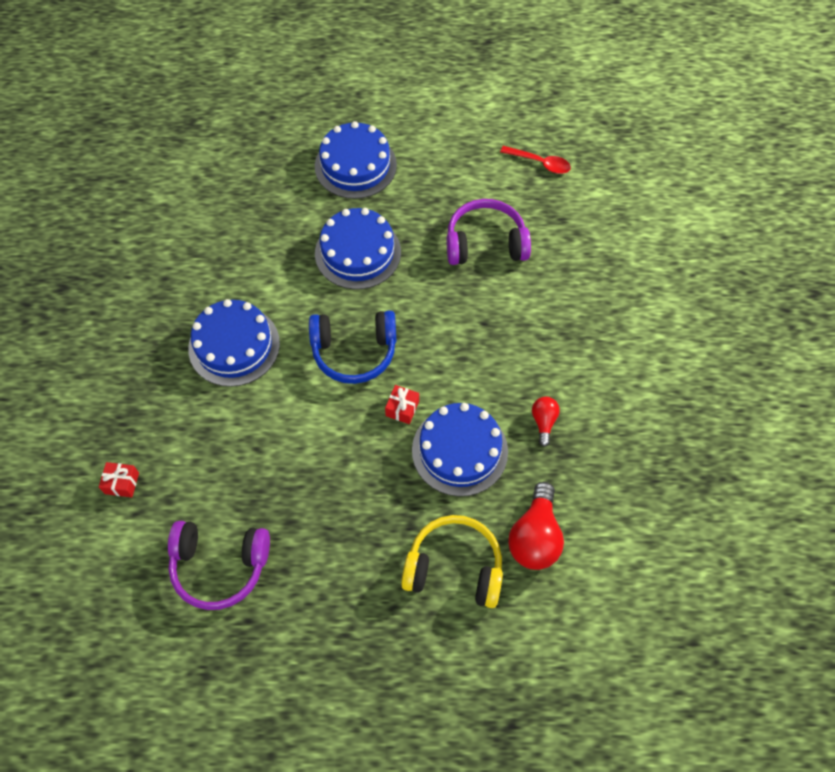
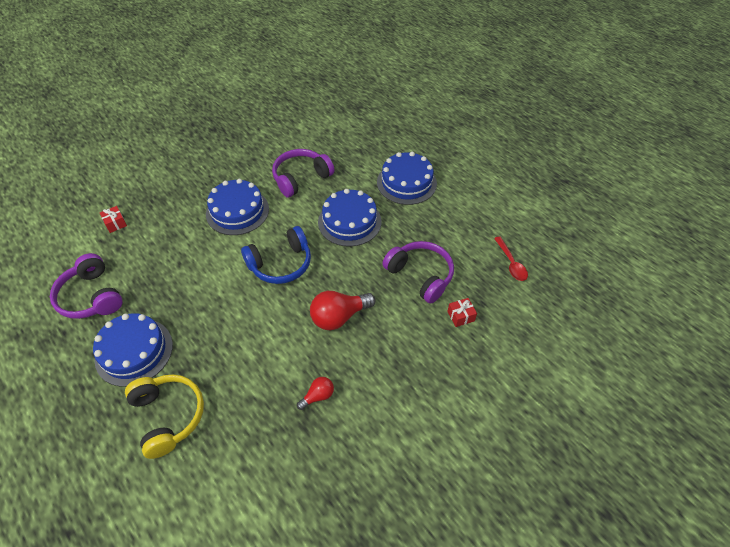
camera: 50 degrees right, 10 degrees down
blue headphones [309,310,396,384] -> blue headphones turned 75 degrees counterclockwise [241,226,311,284]
red gift [385,385,419,424] -> red gift moved to [447,298,477,327]
blue cake [412,403,508,496] -> blue cake moved to [93,313,173,387]
red light bulb [508,482,564,570] -> red light bulb moved to [310,291,376,330]
none -> purple headphones [272,149,335,197]

